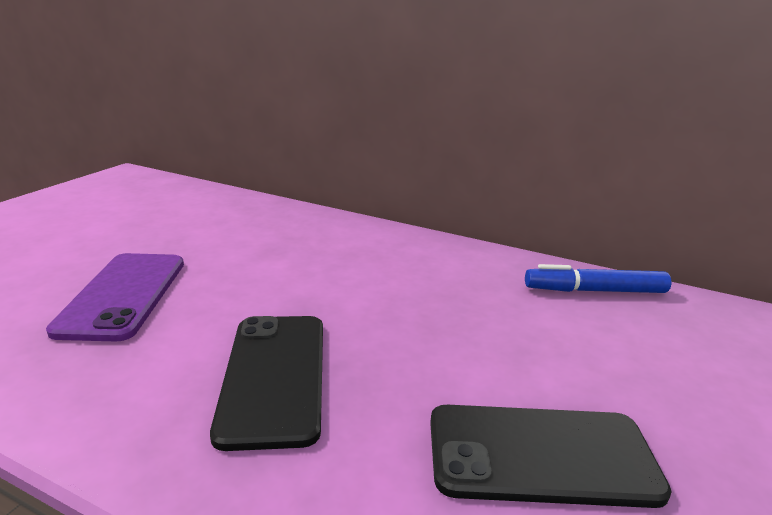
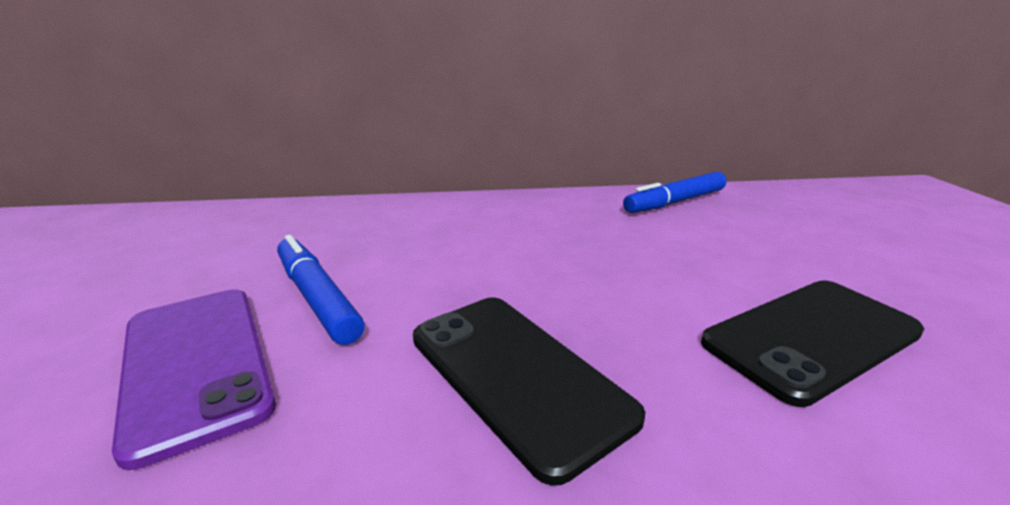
camera: 30 degrees left, 0 degrees up
none -> blue marker [277,235,365,345]

